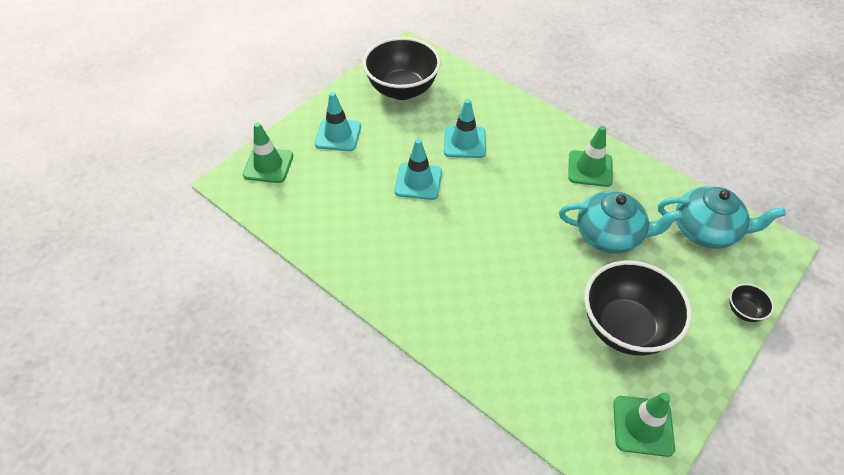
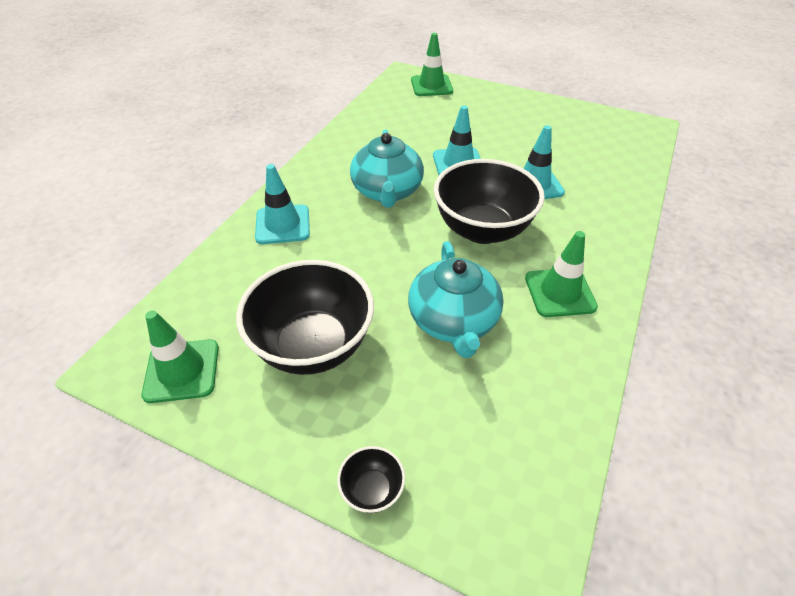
camera: 75 degrees right, 5 degrees down
turquoise traffic cone [315,92,361,151] -> turquoise traffic cone moved to [255,164,310,244]
black bowl [363,37,441,100] -> black bowl moved to [434,159,545,244]
turquoise teapot [658,186,786,249] -> turquoise teapot moved to [350,129,424,208]

